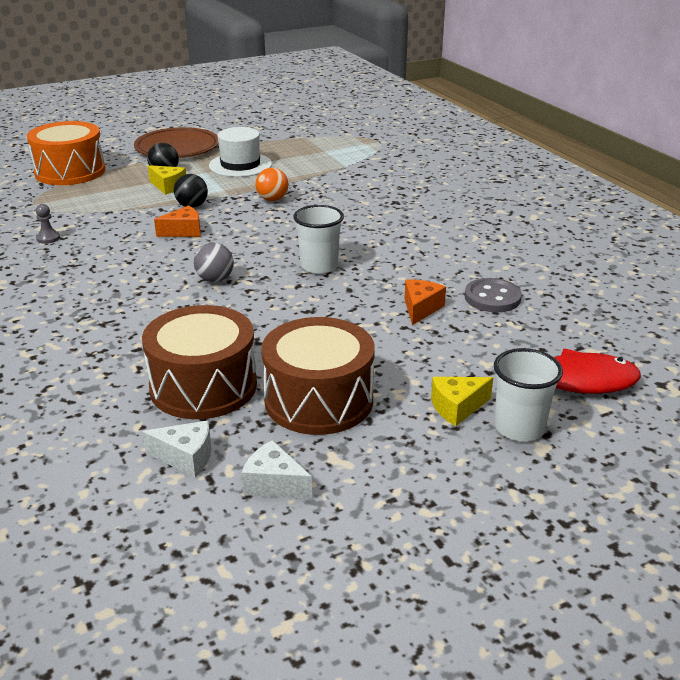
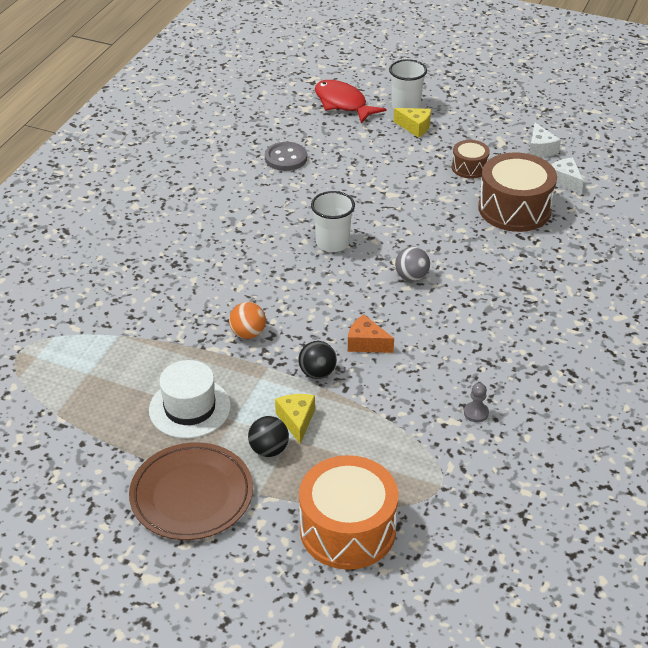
camera: 130 degrees left, 10 degrees up
brown drum [261,317,375,435] -> brown drum [452,140,490,179], size x0.52
orange cheese [405,280,446,325] -> none

